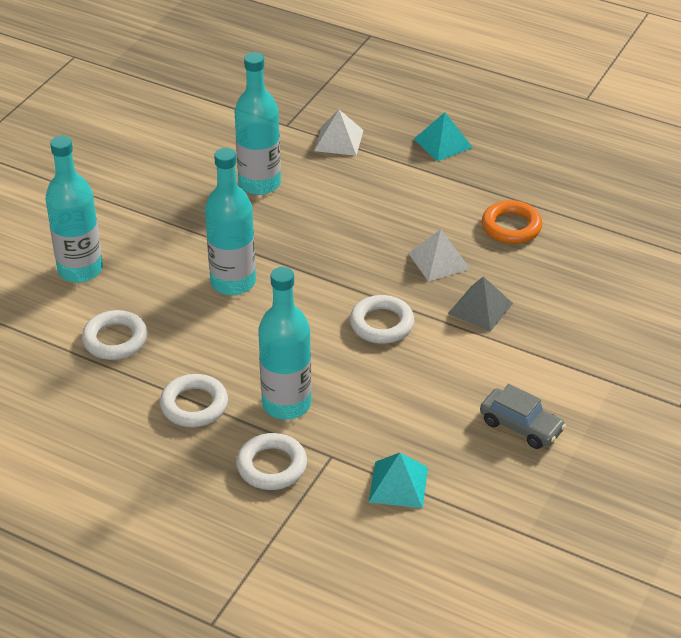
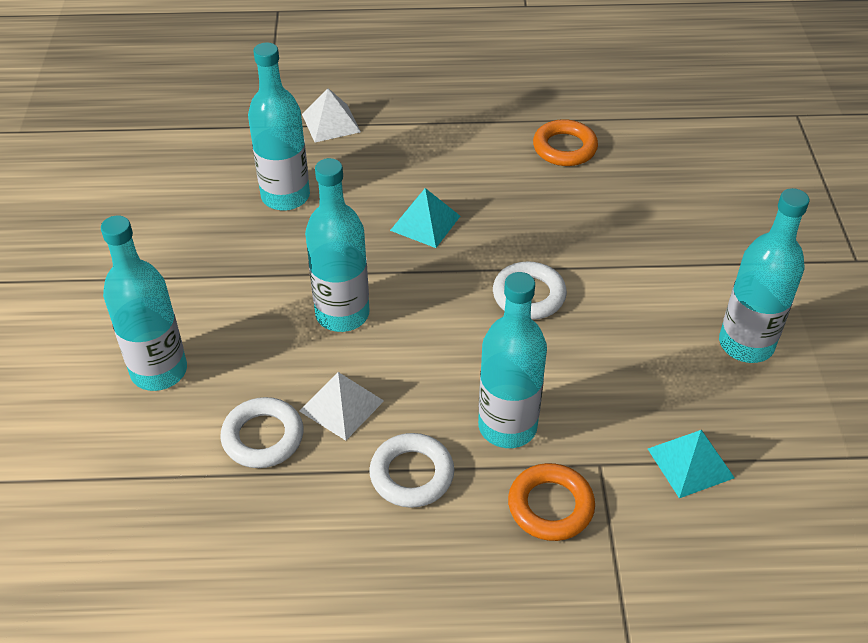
camera: 30 degrees left, 5 degrees up
white ring [236,433,307,490] -> orange ring [508,463,595,541]
white pyramid [408,229,470,282] -> white pyramid moved to [299,372,384,441]
turquoise pyramid [414,112,473,162] -> turquoise pyramid moved to [390,188,460,248]
grey pyramid [448,276,513,332] -> none
grey car [480,384,566,449] -> turquoise bottle [719,188,810,363]

